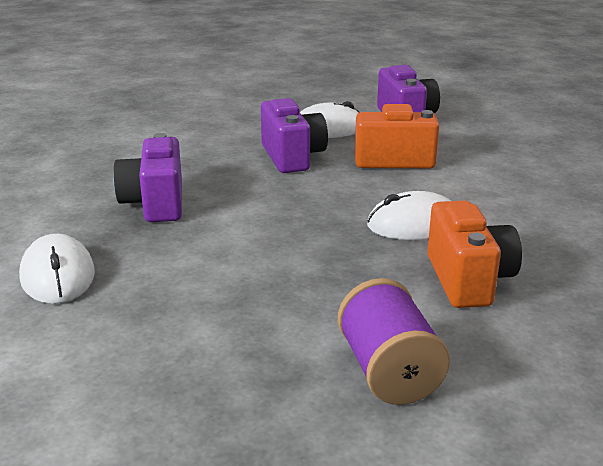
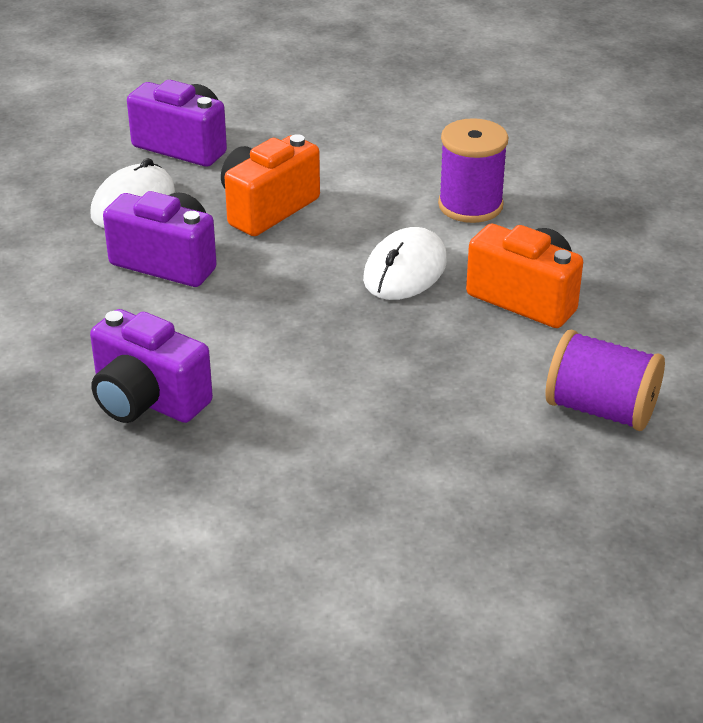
camera: 50 degrees left, 10 degrees up
white mouse [19,234,95,304] -> none
none -> purple spool [438,118,508,223]

